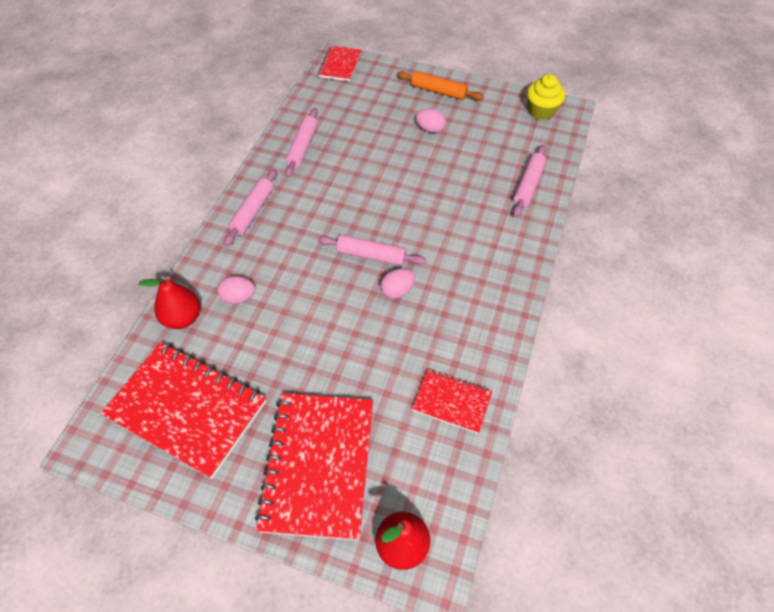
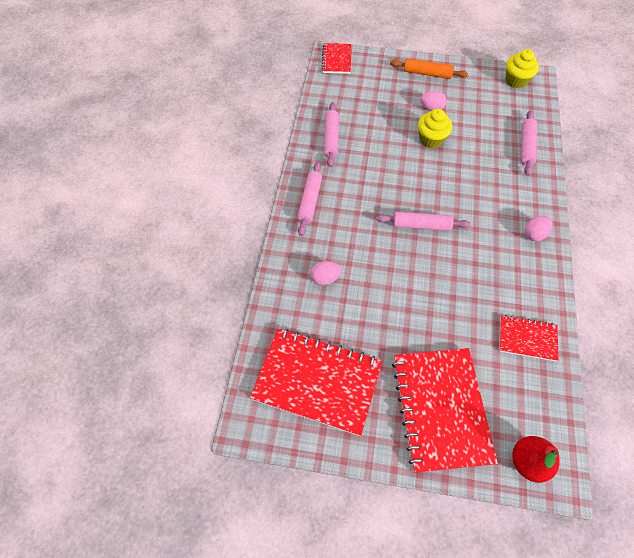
camera: 10 degrees left, 5 degrees up
red pear [138,276,200,329] -> none
pink egg [381,268,415,299] -> pink egg moved to [525,216,553,241]
none -> yellow cupcake [418,109,452,148]

